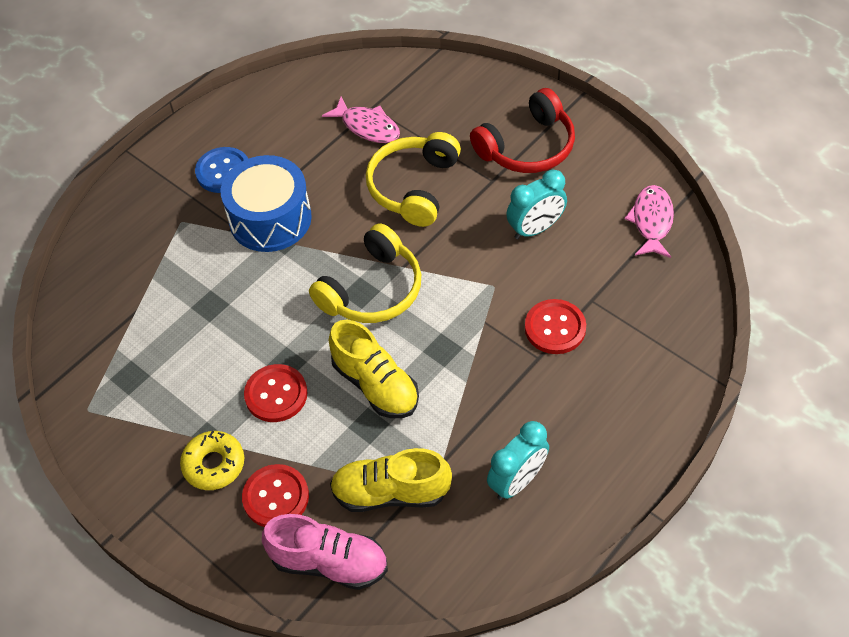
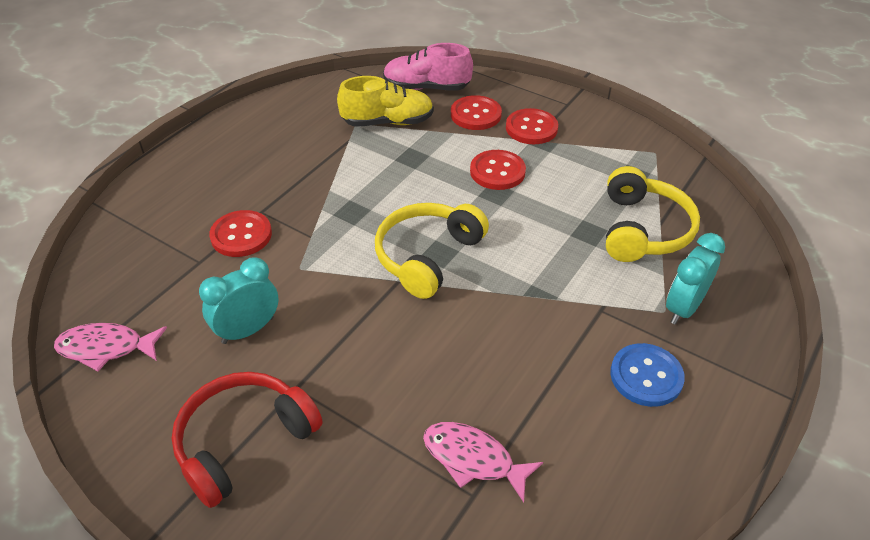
camera: 170 degrees right, 10 degrees down
yellow donut [180,431,244,490] -> red button [506,108,558,144]
blue drum [221,155,312,252] -> none
yellow shoe [329,320,419,418] -> none
yellow headphones [366,132,461,227] -> yellow headphones moved to [606,166,700,262]
turquoise clock [487,421,549,500] -> turquoise clock moved to [666,233,725,324]
pink fish [624,185,674,258] -> pink fish turned 90 degrees clockwise [54,323,167,371]

